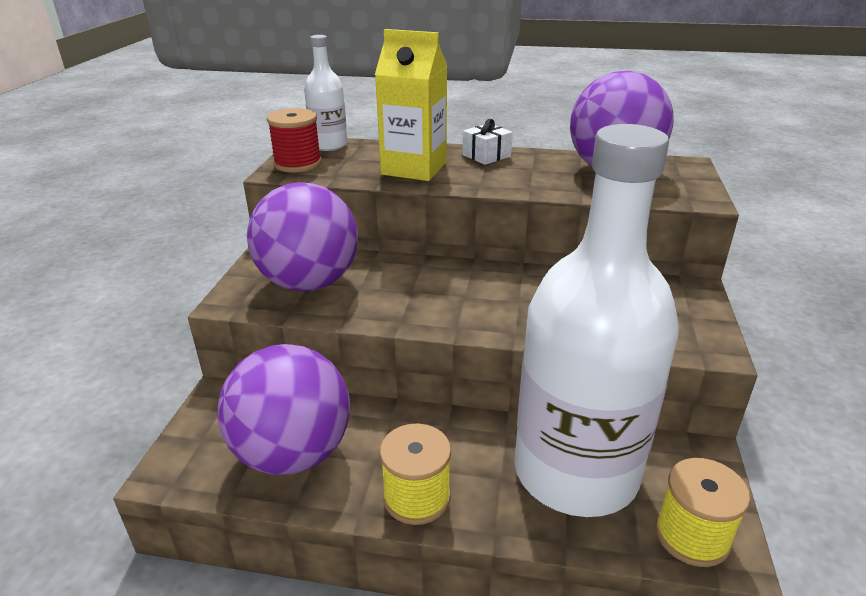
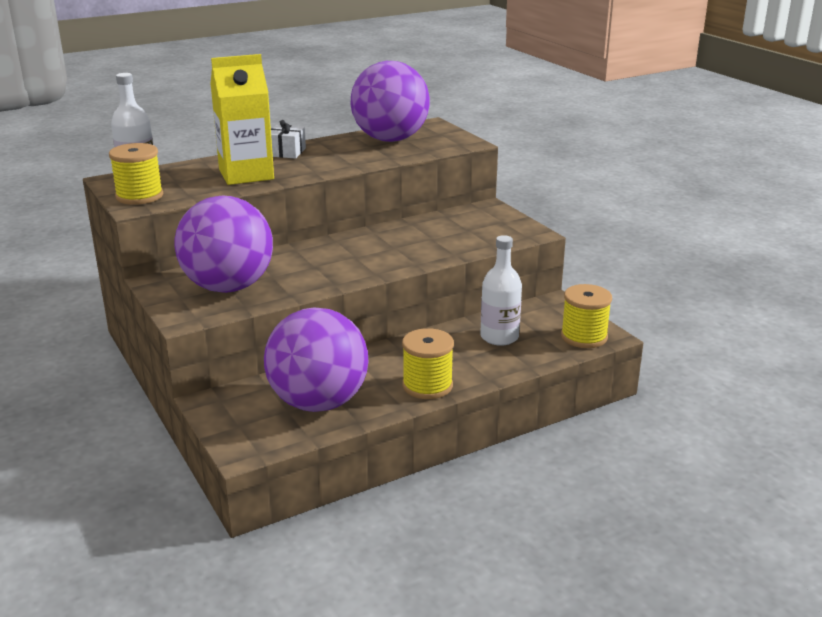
camera: 40 degrees left, 5 degrees down
red spool [267,108,322,173] -> yellow spool [109,143,163,205]
white bottle [514,124,679,517] -> white bottle [480,235,522,346], size x0.44

